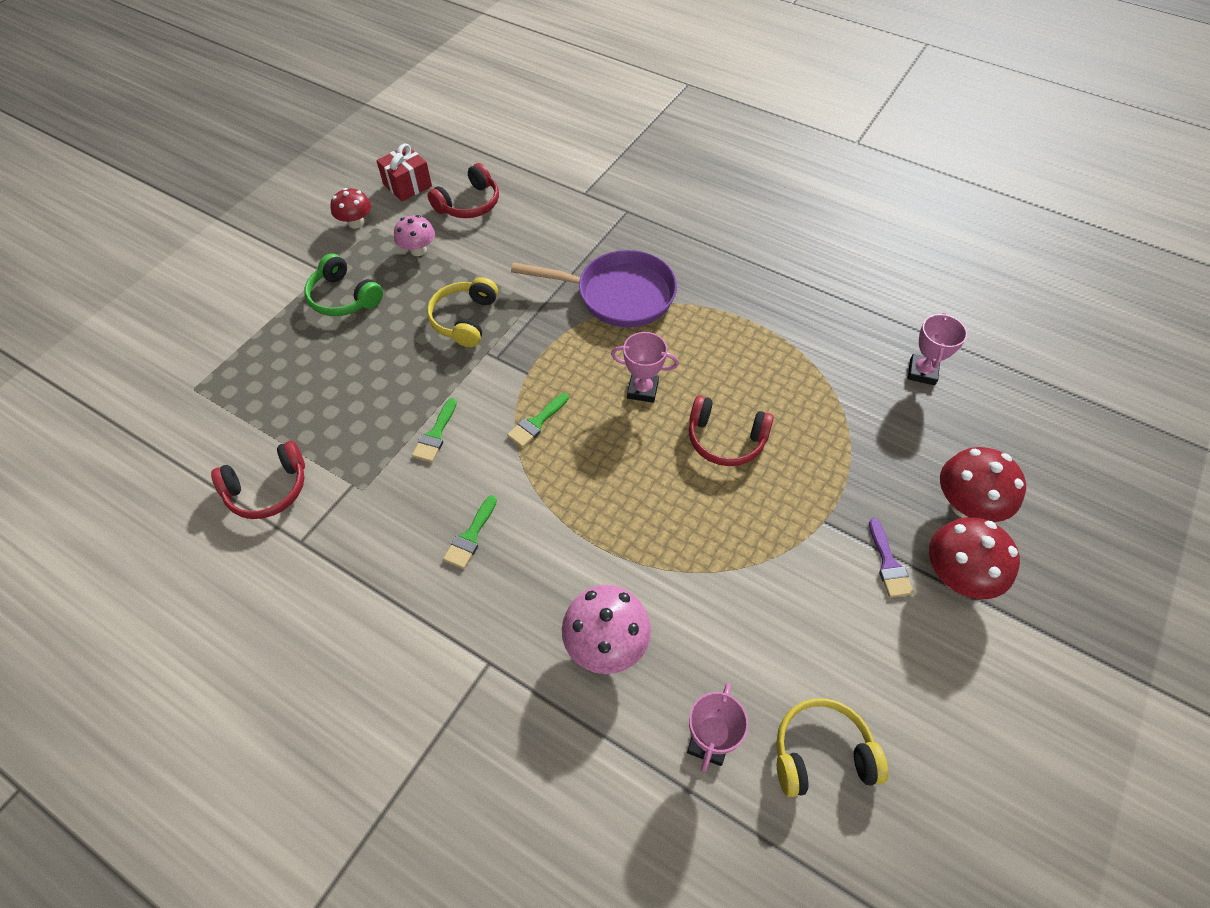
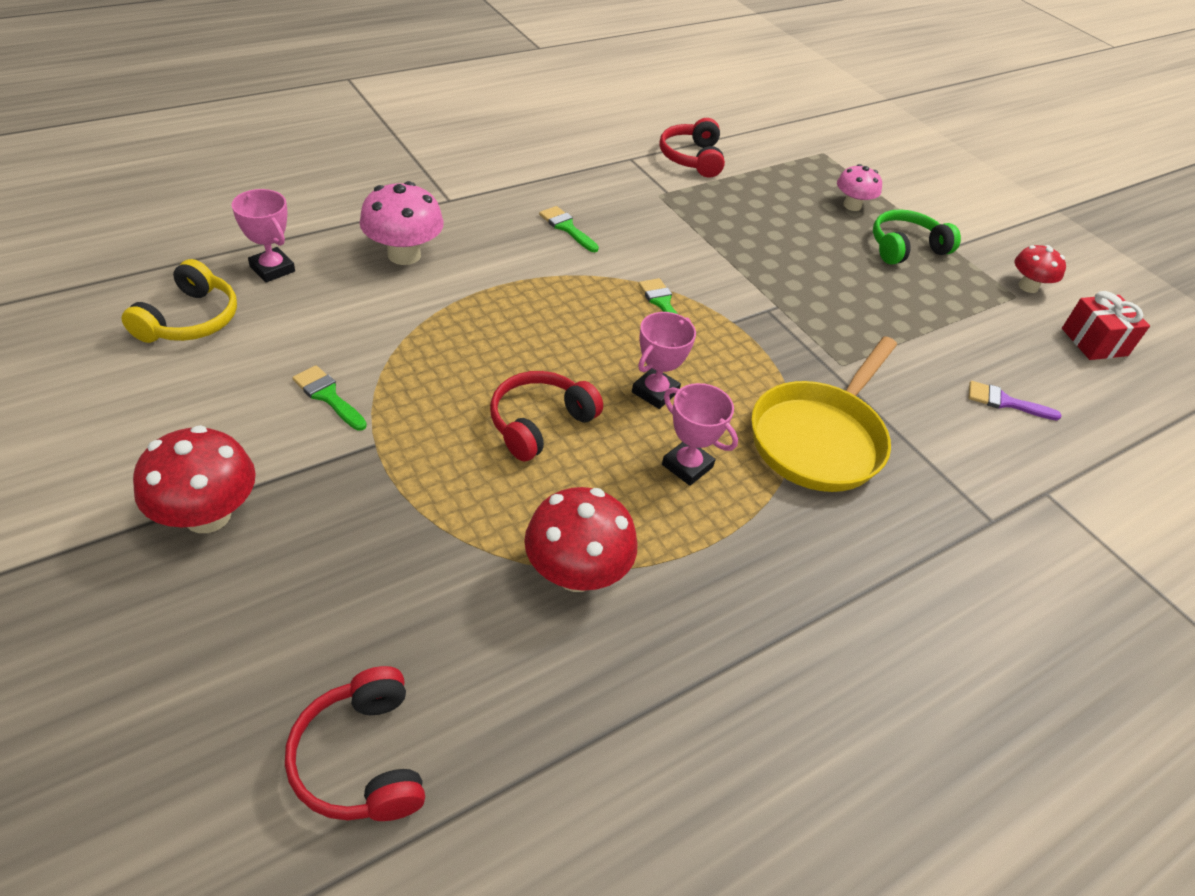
camera: 110 degrees right, 10 degrees down
pink mushroom [394,215,435,256] -> pink mushroom moved to [837,164,882,211]
green brush [412,398,457,462] -> green brush moved to [292,365,367,431]
yellow headphones [427,277,498,347] -> none
red headphones [428,163,499,218] -> red headphones moved to [285,666,425,821]
purple pan [511,250,677,327] -> yellow pan [751,336,897,492]
purple brush [869,518,914,598] -> purple brush moved to [969,381,1061,420]
pink trophy [908,313,967,385] -> pink trophy moved to [662,383,738,486]
red mushroom [940,447,1026,522] -> red mushroom moved to [524,487,637,592]

